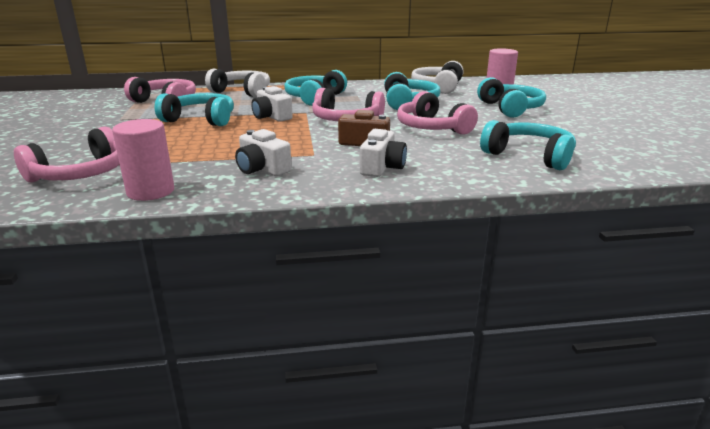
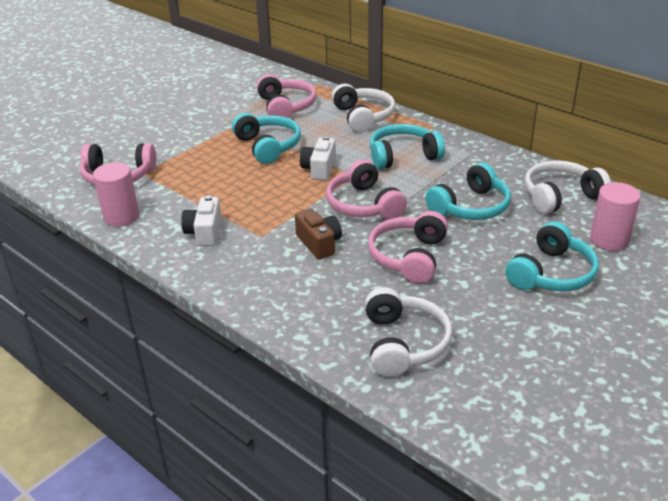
camera: 50 degrees right, 10 degrees up
white camera [360,129,407,177] -> none
turquoise headphones [480,120,576,170] -> white headphones [365,287,452,377]

